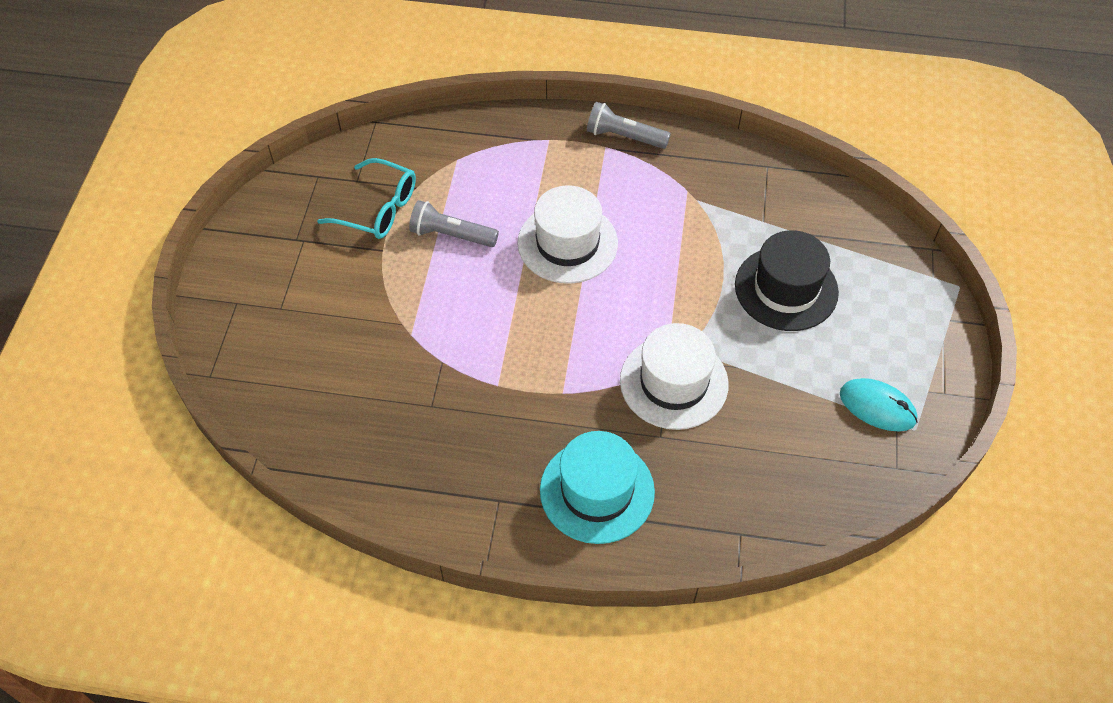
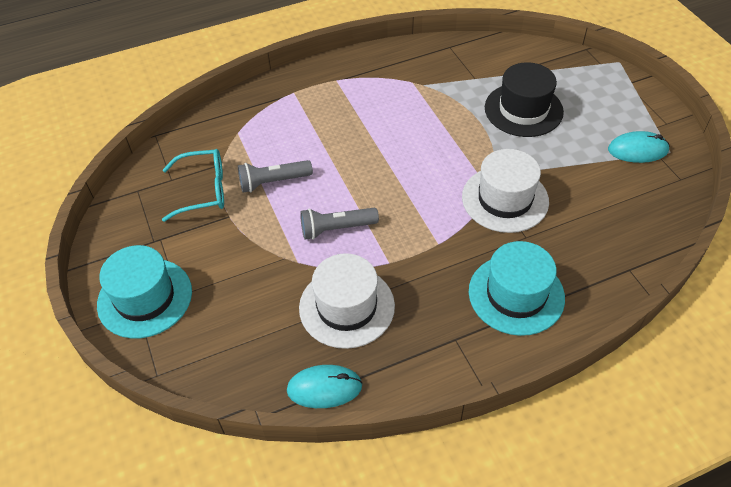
camera: 30 degrees left, 5 degrees down
white hat [518,185,618,284] -> white hat moved to [299,253,395,349]
grey flashlight [587,102,671,149] -> grey flashlight moved to [300,208,379,240]
none -> turquoise hat [97,245,192,339]
none -> turquoise mouse [287,365,363,408]

